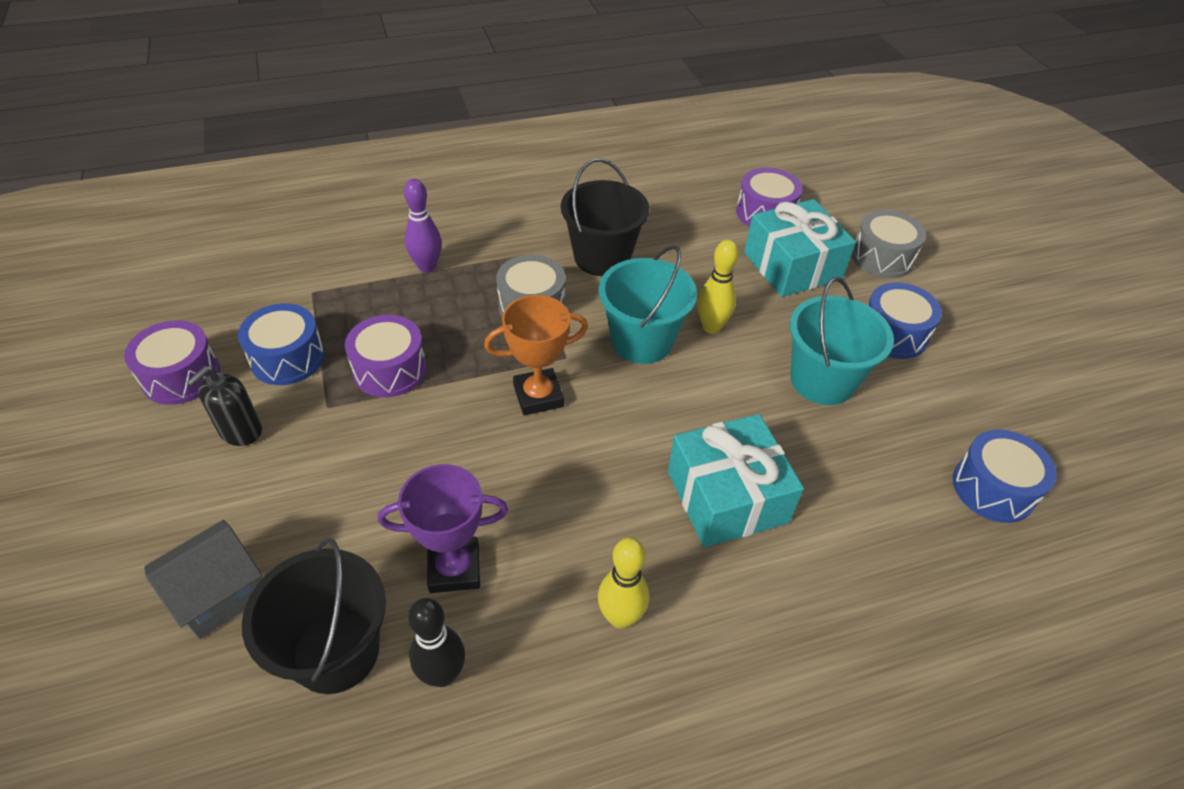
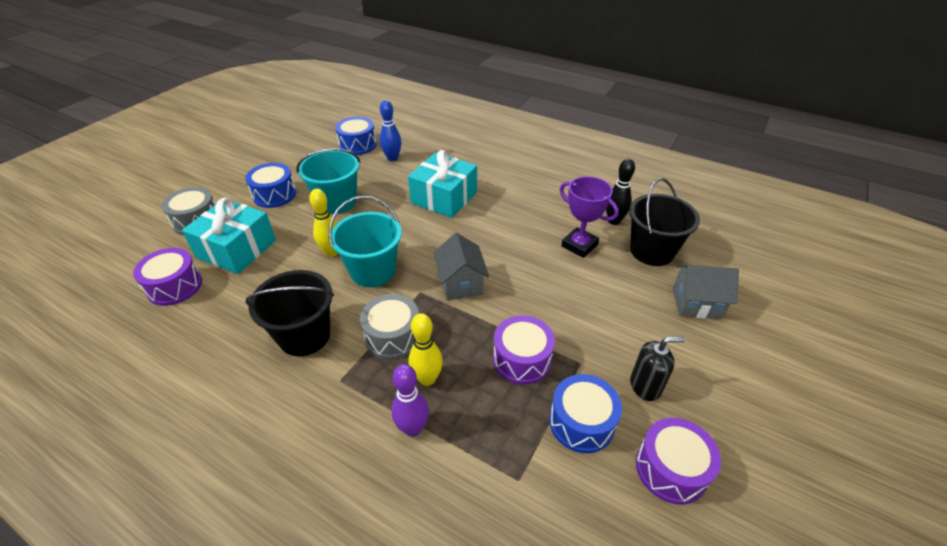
camera: 130 degrees left, 5 degrees down
orange trophy [484,295,588,415] -> grey house [434,233,489,301]
yellow bowling pin [598,537,649,629] -> yellow bowling pin moved to [408,313,443,386]
none -> blue bowling pin [380,100,401,161]

